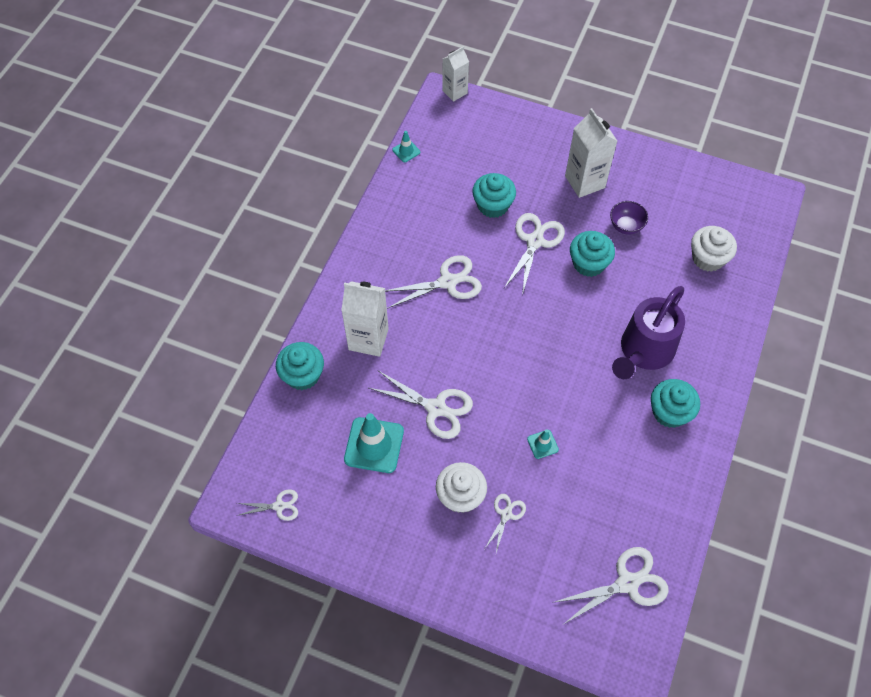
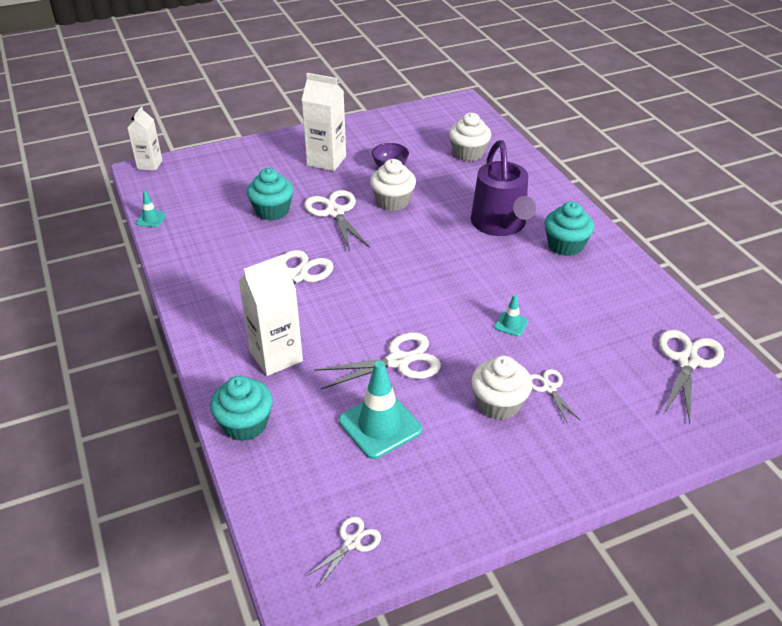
camera: 45 degrees left, 20 degrees down
turquoise cupcake [570,231,615,277] -> white cupcake [370,159,416,211]

